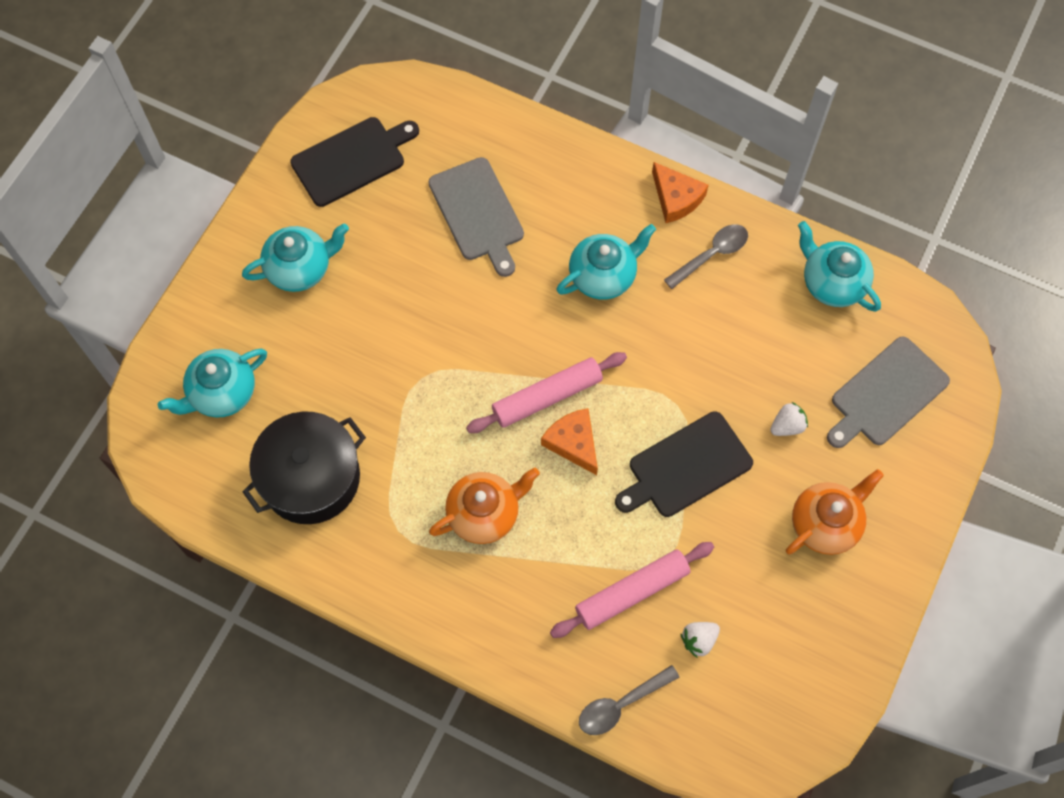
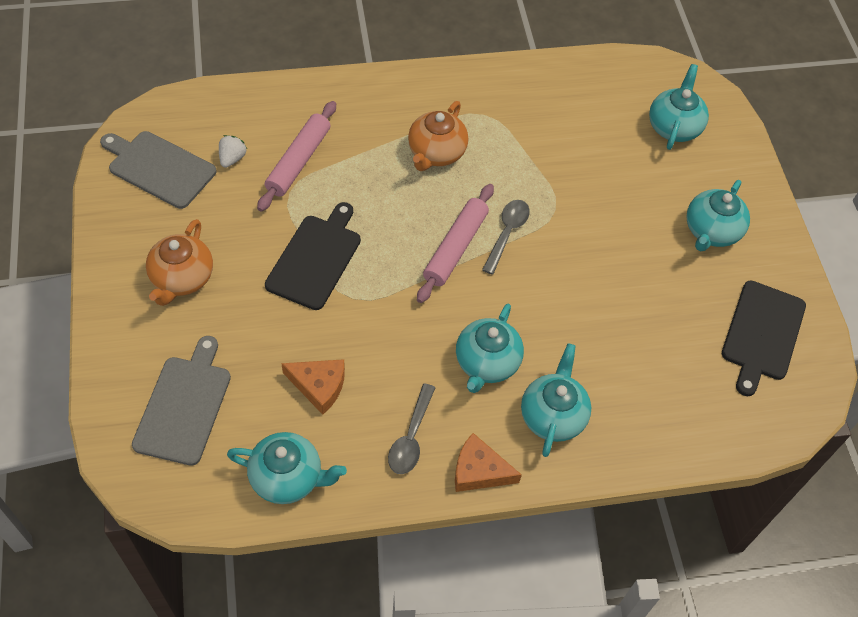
camera: 140 degrees right, 10 degrees down
black pot [243,411,366,524] -> none
grey cutting board [429,157,524,277] -> grey cutting board moved to [100,131,217,209]
orange cheese [541,408,598,475] -> orange cheese moved to [281,359,345,415]
grey spoon [579,665,680,735] -> grey spoon moved to [482,200,530,275]
white strawberry [770,402,808,436] -> none
none -> turquoise teapot [521,343,591,457]

